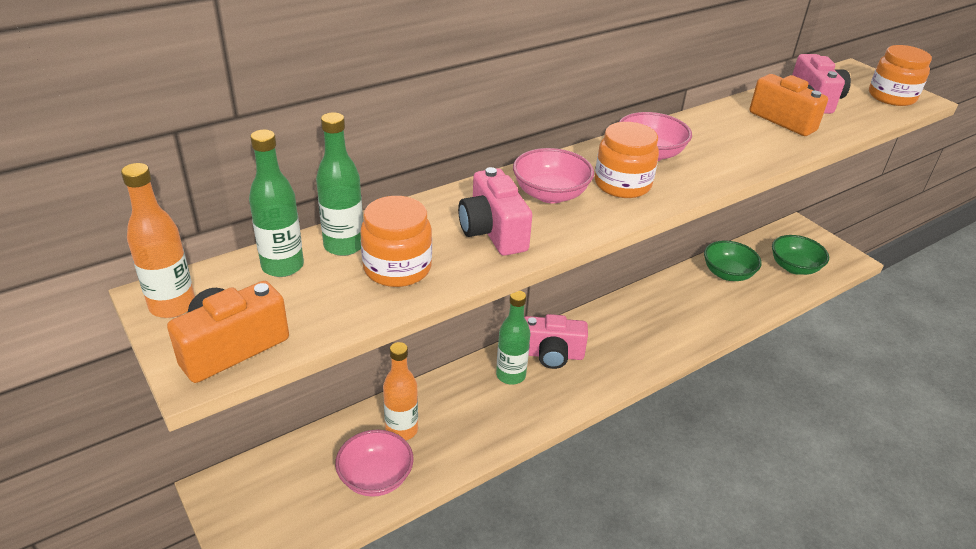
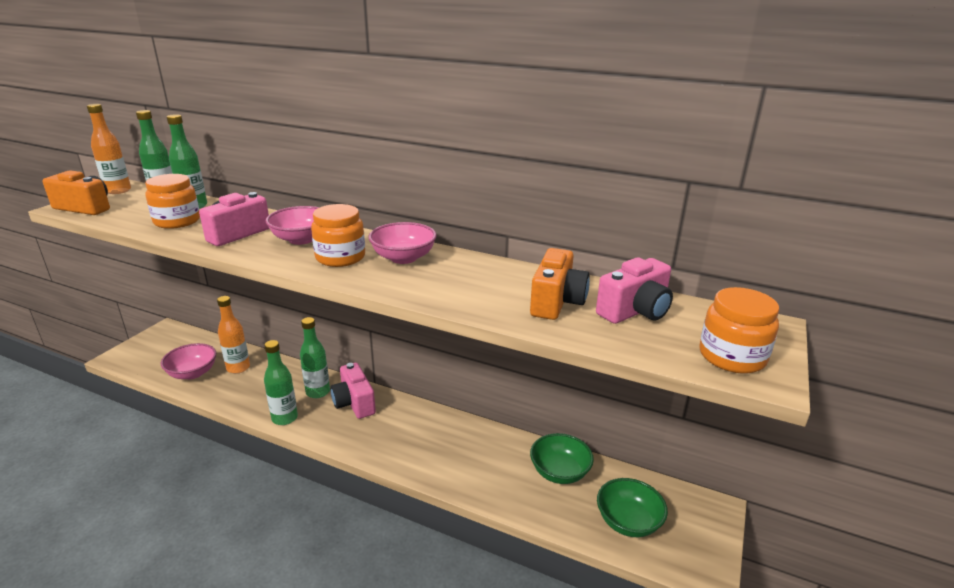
camera: 60 degrees right, 10 degrees down
none -> green bottle [264,340,298,425]

